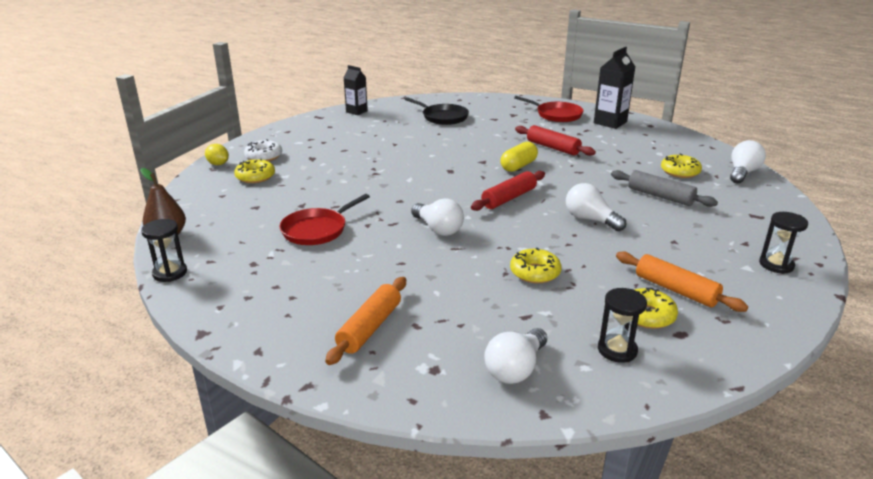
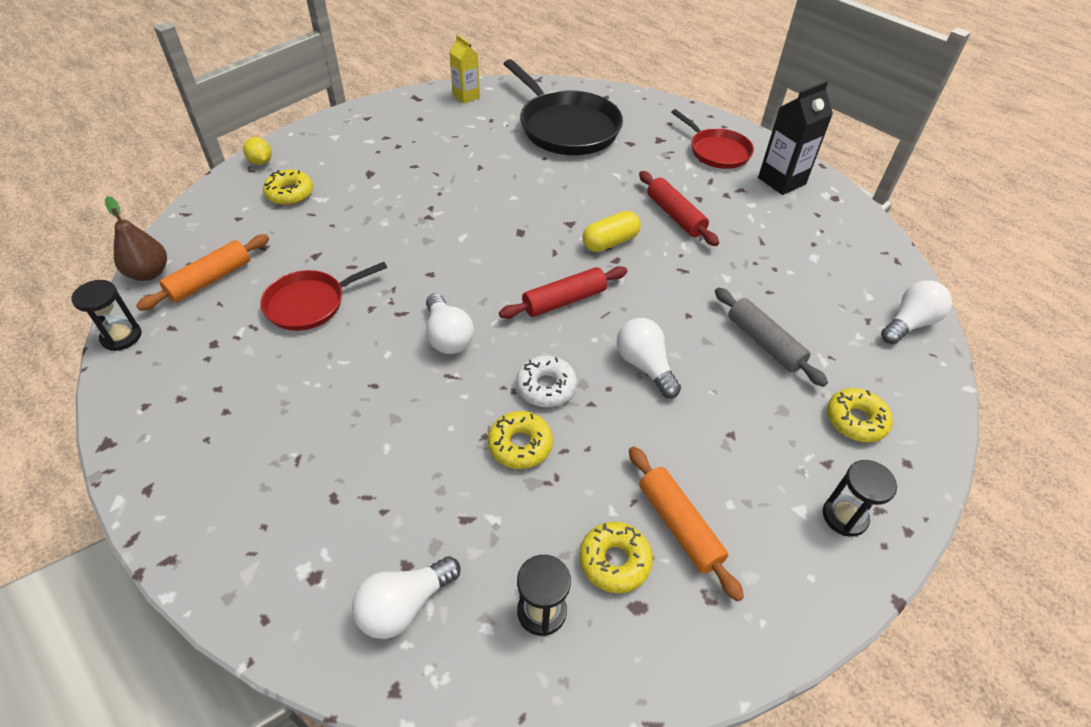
camera: 15 degrees right, 20 degrees up
white donut [244,139,282,161] -> white donut moved to [516,356,577,407]
orange rolling pin [325,277,406,365] -> orange rolling pin moved to [136,234,269,311]
black carton [344,65,368,115] -> yellow carton [449,34,480,104]
black pan [405,97,469,125] -> black pan [504,59,623,155], size x1.69
yellow donut [661,154,702,178] -> yellow donut moved to [827,388,893,442]

